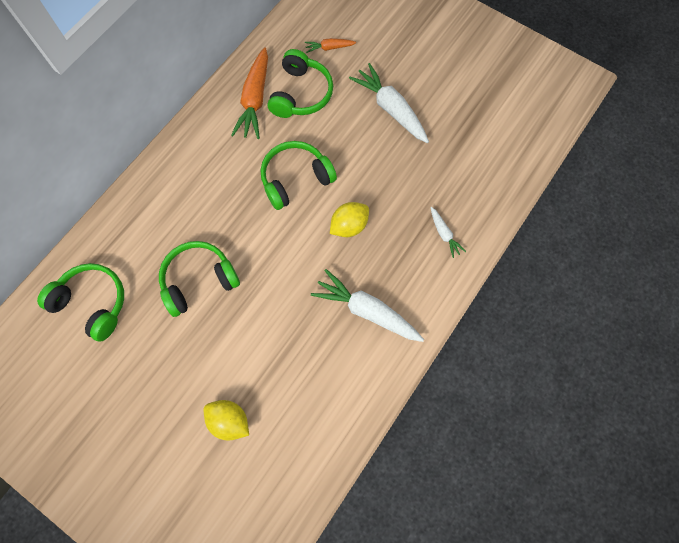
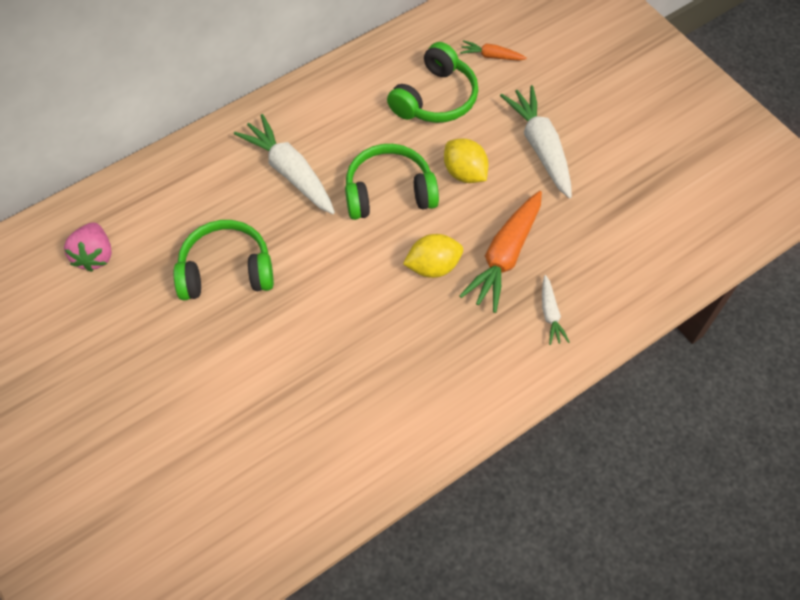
camera: 20 degrees right, 10 degrees down
green headphones [37,263,124,342] -> pink strawberry [64,222,112,272]
yellow lemon [204,400,249,441] -> yellow lemon moved to [444,138,488,183]
orange carrot [231,47,268,139] -> orange carrot moved to [459,191,542,313]
white carrot [311,269,424,342] -> white carrot moved to [234,114,335,214]

